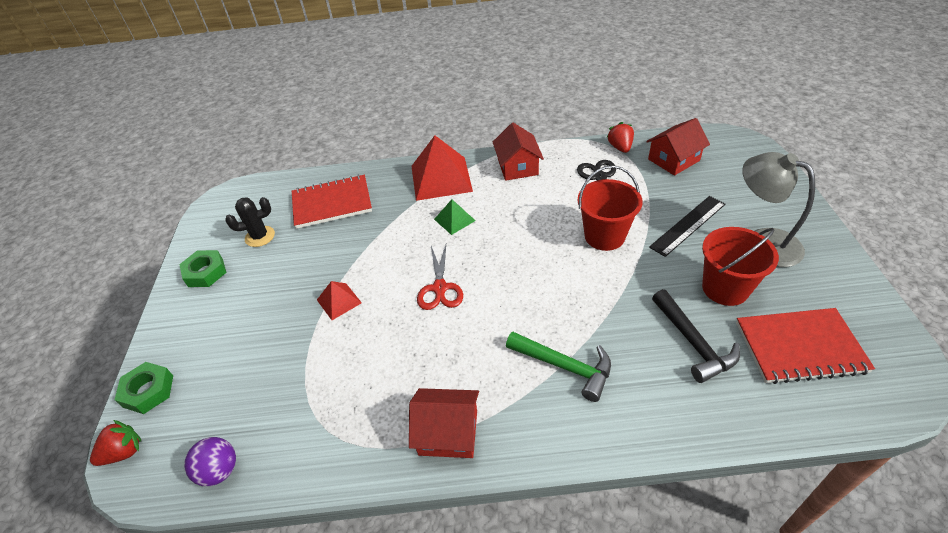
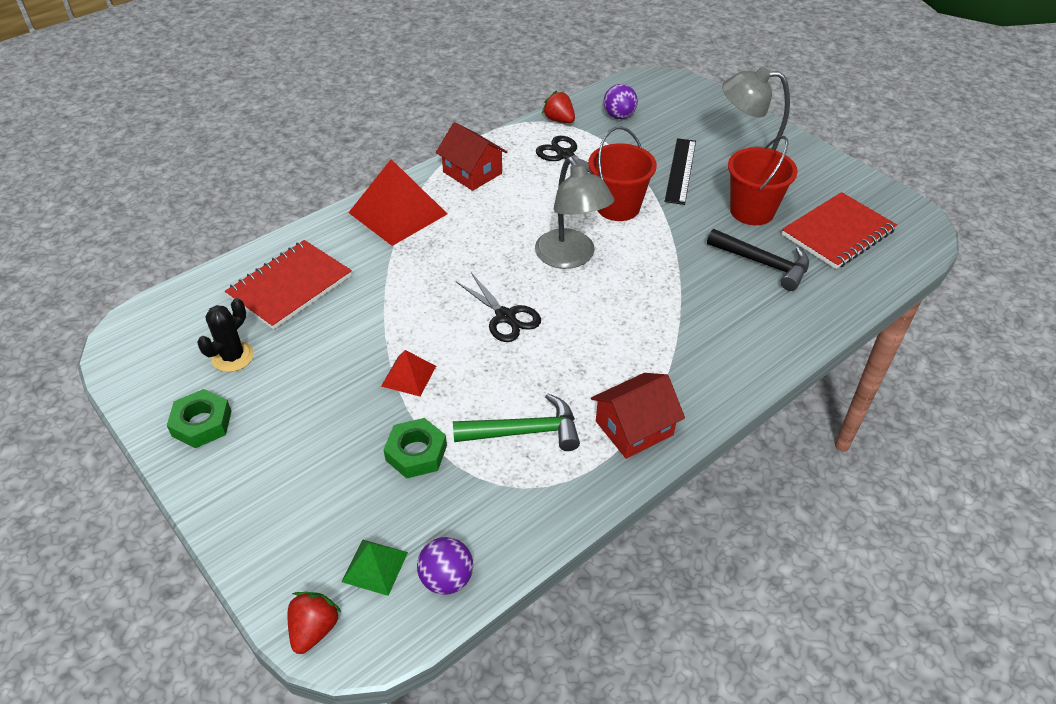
camera: 40 degrees left, 0 degrees up
green nut [115,362,173,414] -> green nut moved to [383,418,447,478]
red scissors [417,245,463,310] -> black scissors [456,273,541,342]
green pyramid [434,199,476,235] -> green pyramid moved to [342,539,408,596]
green hammer [506,332,611,402] -> green hammer moved to [453,393,580,451]
red house [646,118,710,176] -> purple ball [604,84,638,119]
none -> grey lamp [535,157,614,269]

